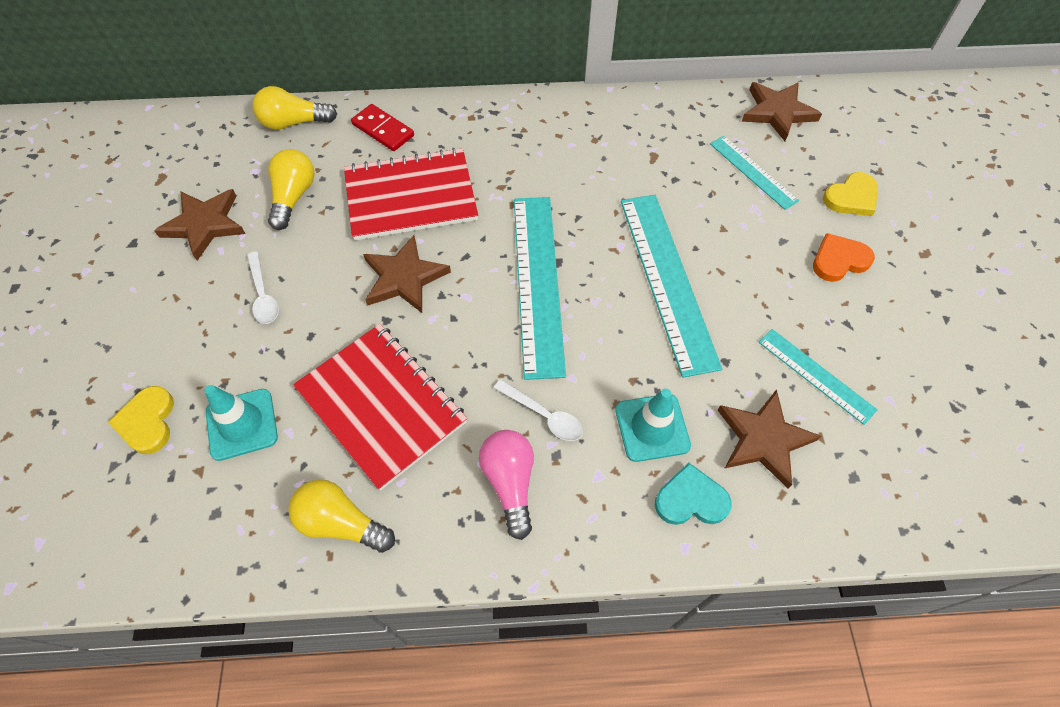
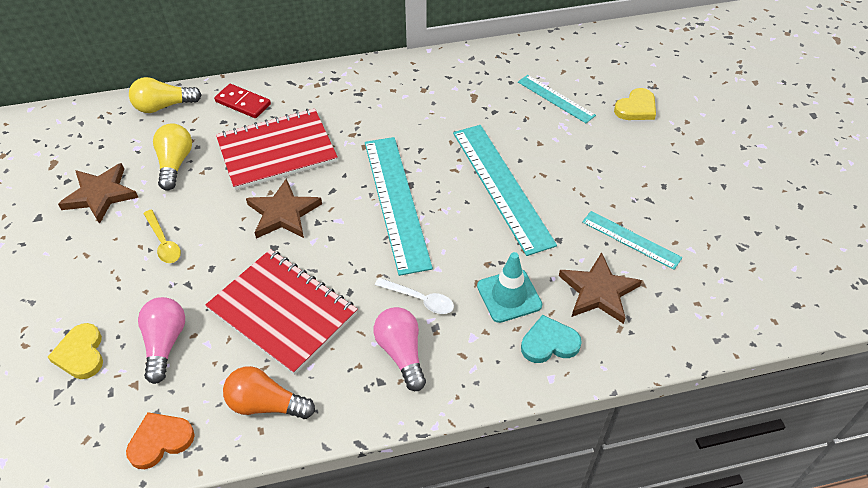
camera: 10 degrees left, 10 degrees down
turquoise traffic cone [205,385,278,461] -> pink light bulb [138,297,185,384]
white spoon [247,252,279,324] -> yellow spoon [143,210,181,263]
yellow light bulb [288,479,395,553] -> orange light bulb [223,366,315,419]
brown star [742,82,822,141] -> none
orange heart [813,233,875,282] -> orange heart moved to [126,412,195,469]

